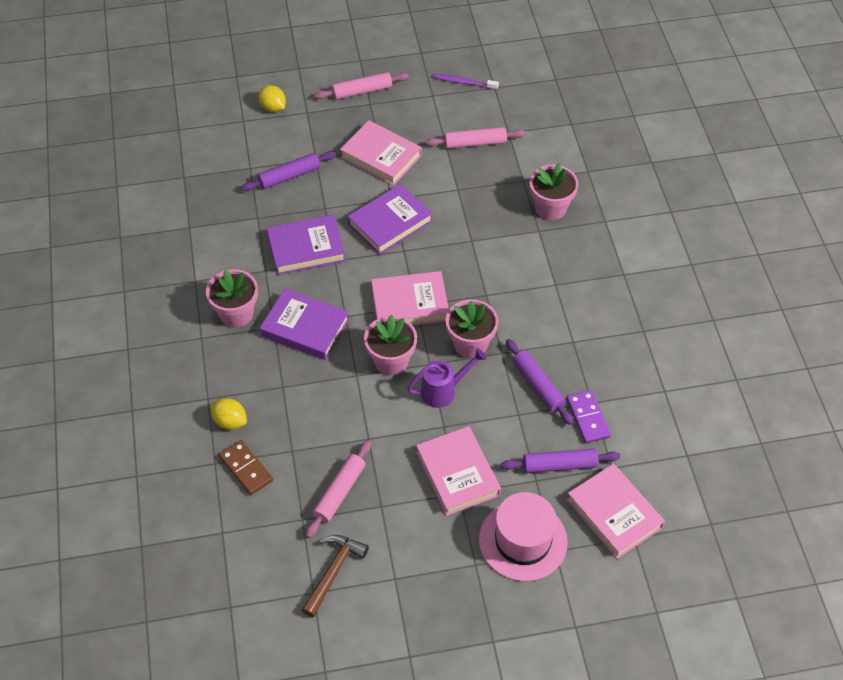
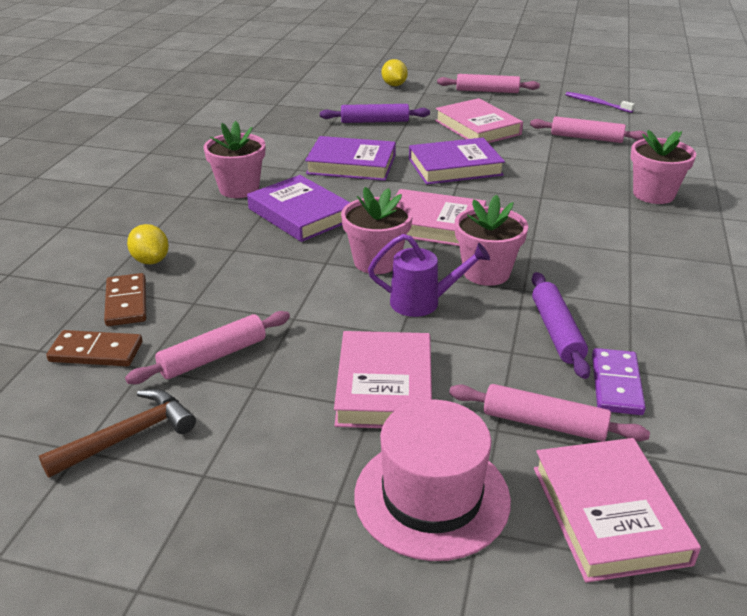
camera: 25 degrees right, 20 degrees down
purple rolling pin [501,448,620,473] -> pink rolling pin [449,384,650,442]
none -> brown domino [46,330,142,366]

